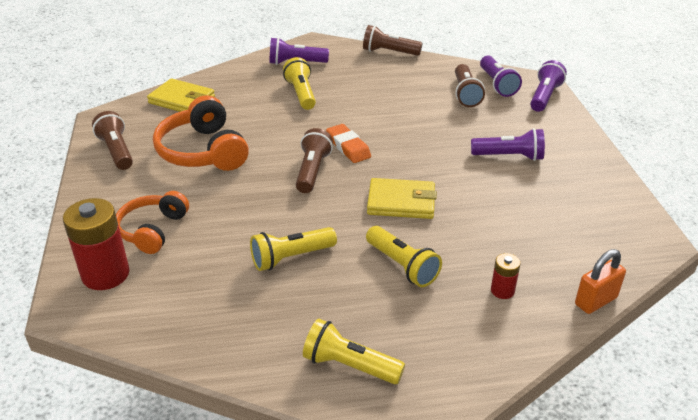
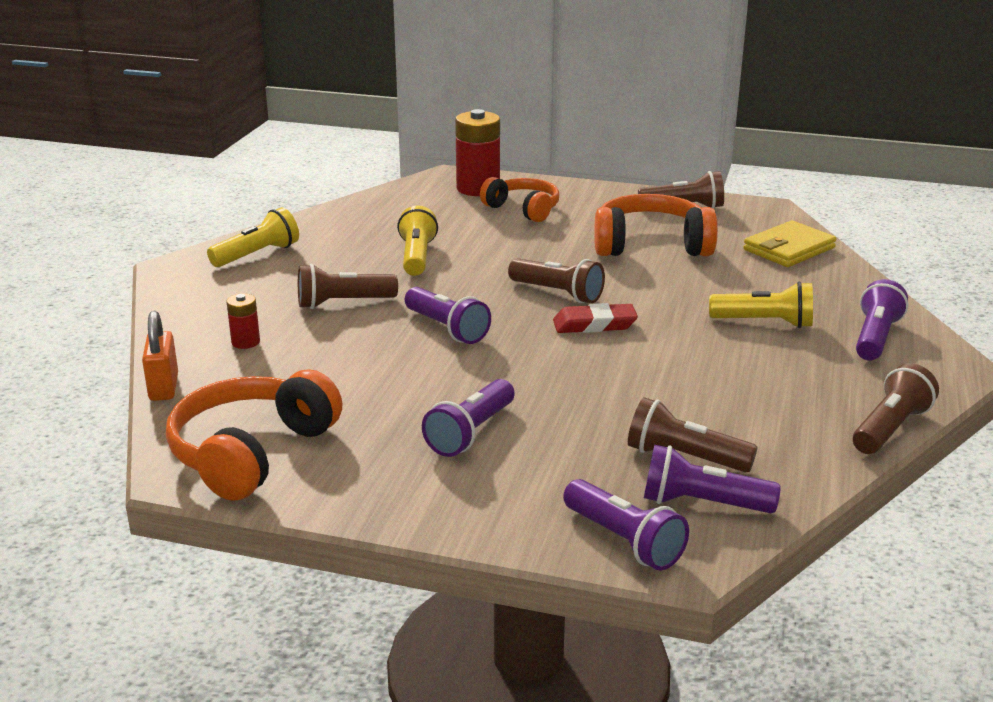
camera: 115 degrees right, 10 degrees down
orange eraser [326,124,371,163] -> red eraser [553,303,638,333]
yellow flashlight [366,226,442,287] -> brown flashlight [298,264,398,309]
yellow wallet [367,178,437,219] -> purple flashlight [405,287,491,344]
none -> orange headphones [166,369,343,501]

